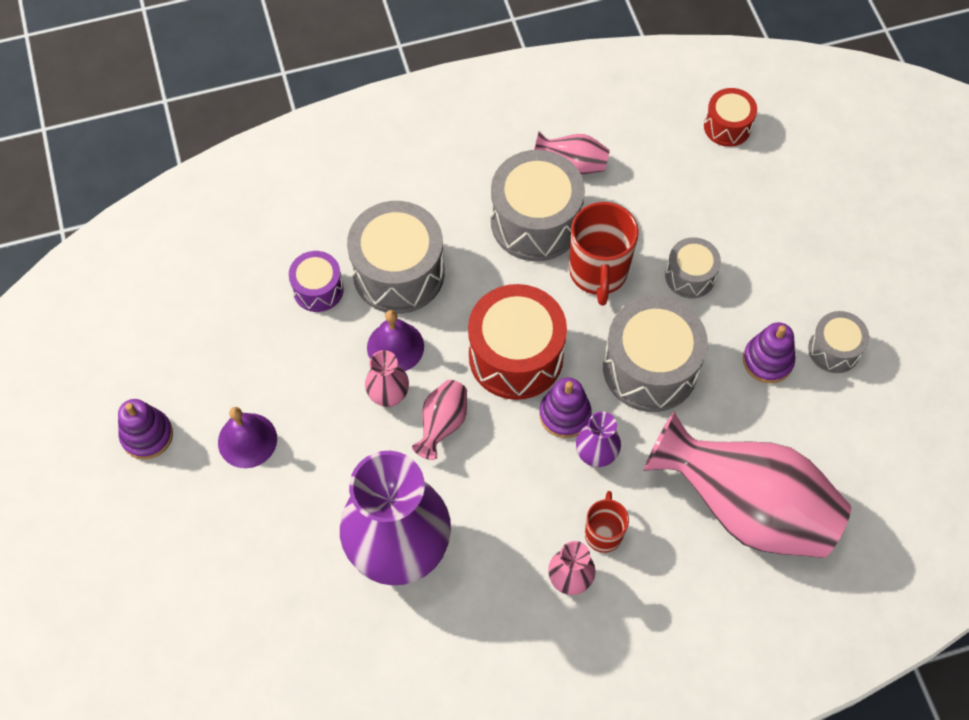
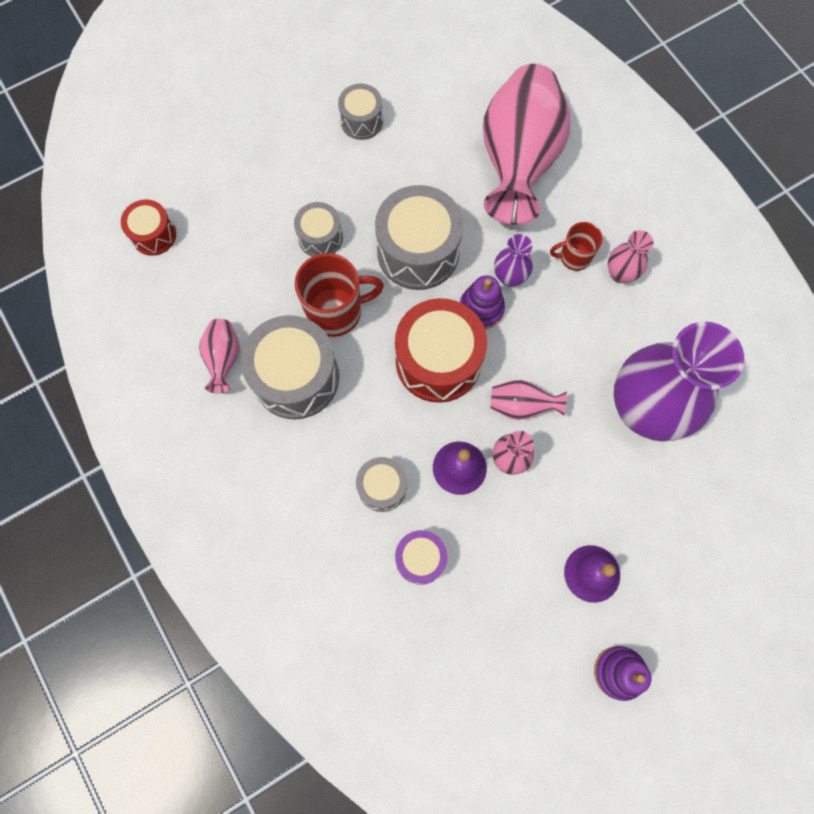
camera: 105 degrees left, 10 degrees up
grey drum [347,201,444,314] -> grey drum [356,457,407,512], size x0.55
purple stacking toy [743,322,795,383] -> none

